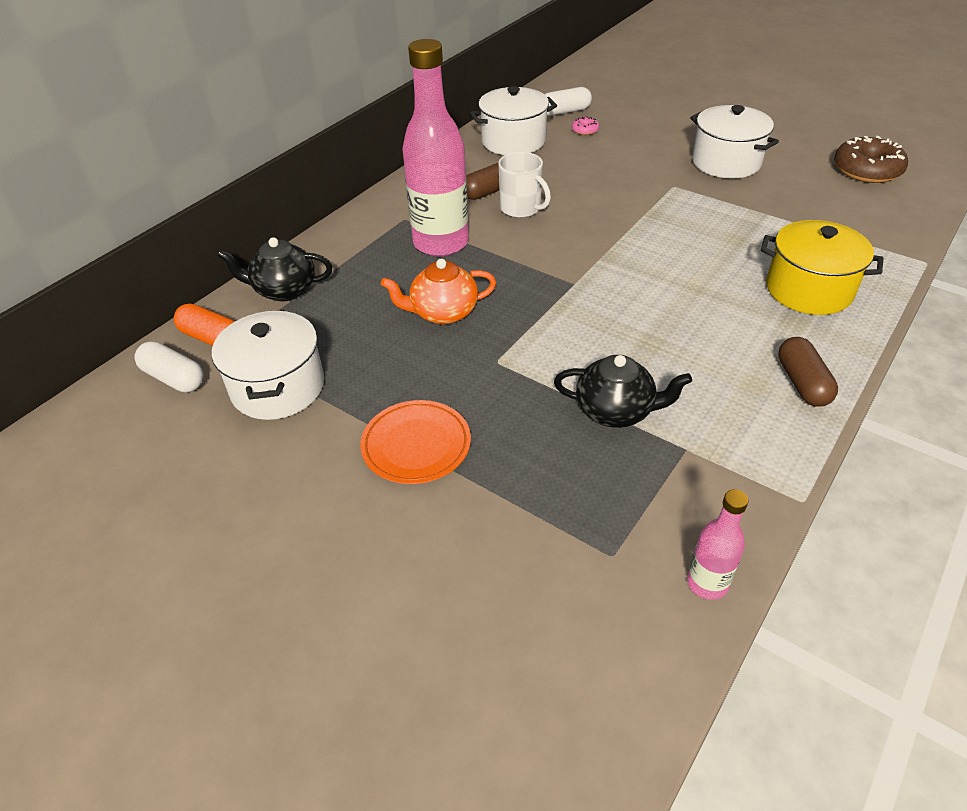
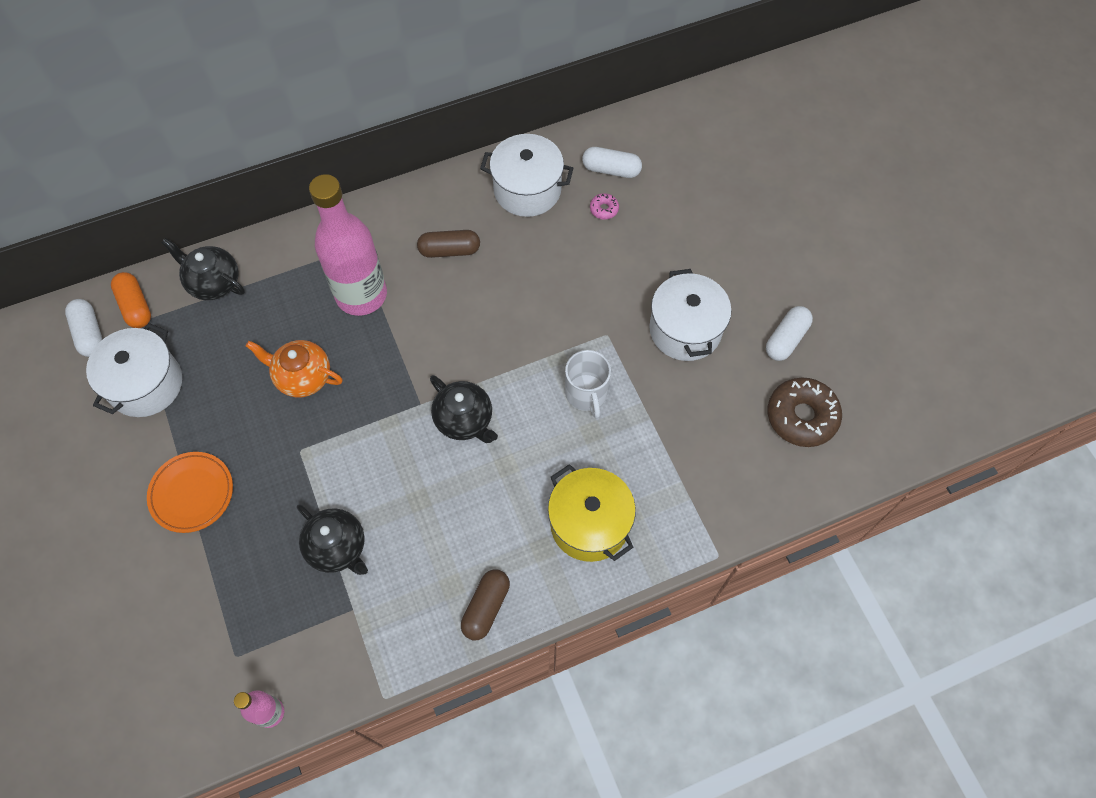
camera: 30 degrees right, 20 degrees up
white mug [498,152,551,218] -> white mug moved to [565,350,611,419]
none -> black teapot [430,375,498,443]
none -> white capsule [766,306,813,361]

